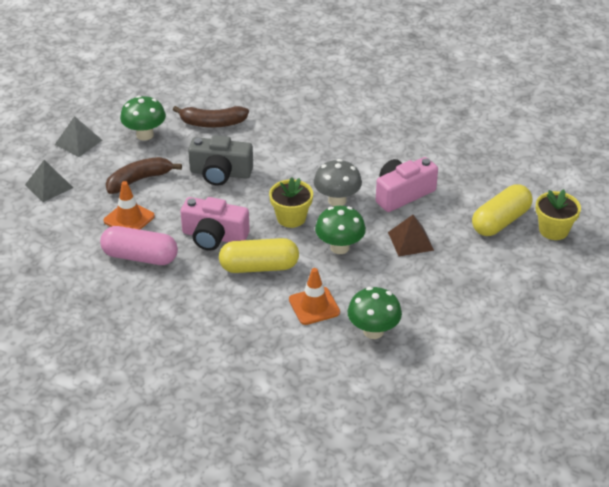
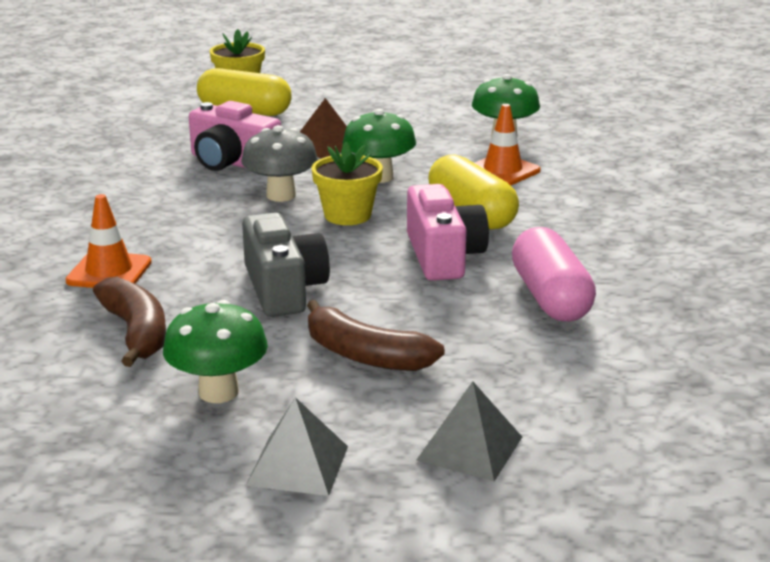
camera: 115 degrees left, 15 degrees down
orange traffic cone [103,181,155,230] -> orange traffic cone moved to [65,194,152,288]

